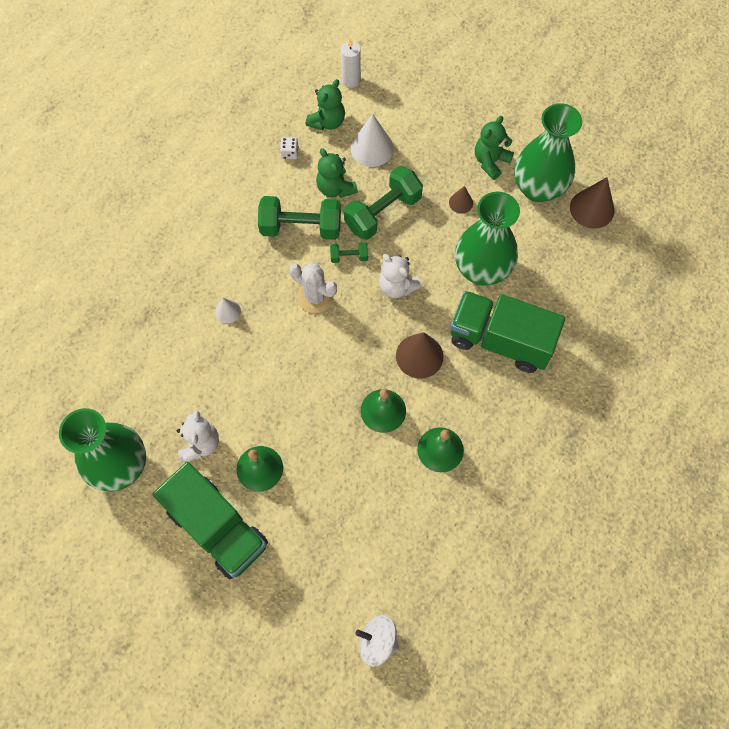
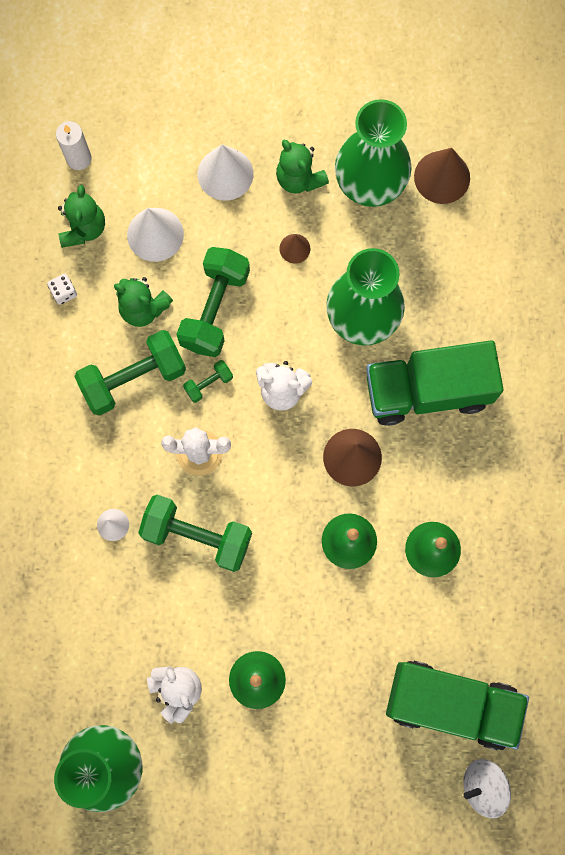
camera: 30 degrees left, 10 degrees up
green truck [153,462,268,579] -> green truck moved to [386,661,529,750]
green teddy bear [475,116,514,180] -> green teddy bear turned 45 degrees counterclockwise [276,140,329,194]
none -> green dumbbell [138,495,252,572]
none -> white cone [198,144,253,201]

